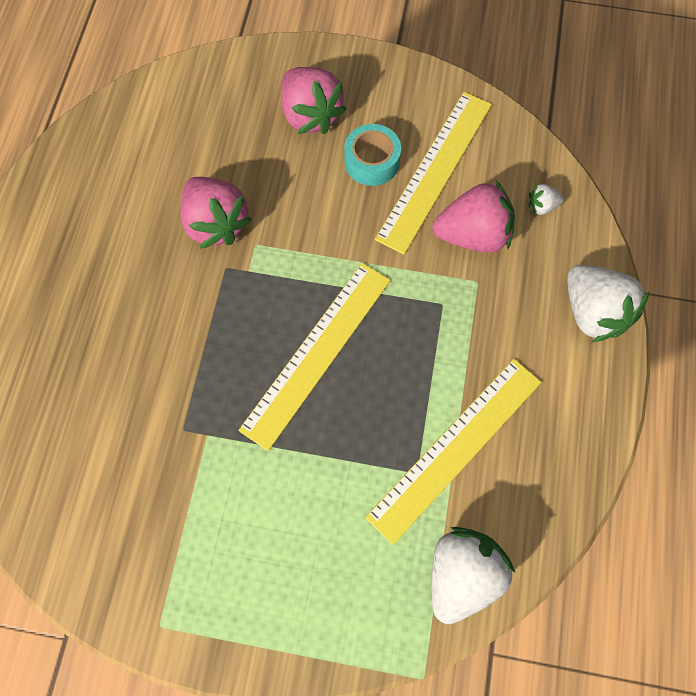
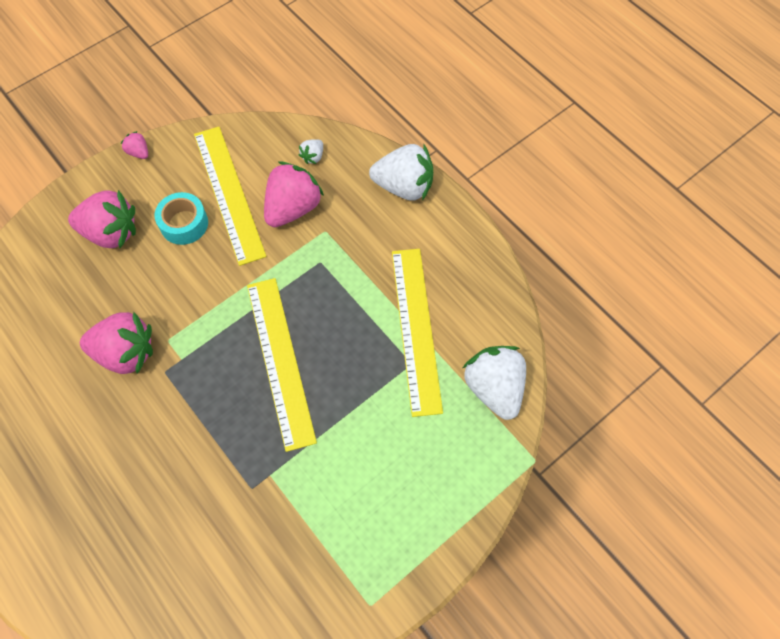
camera: 50 degrees left, 5 degrees down
none -> pink strawberry [121,131,148,159]

